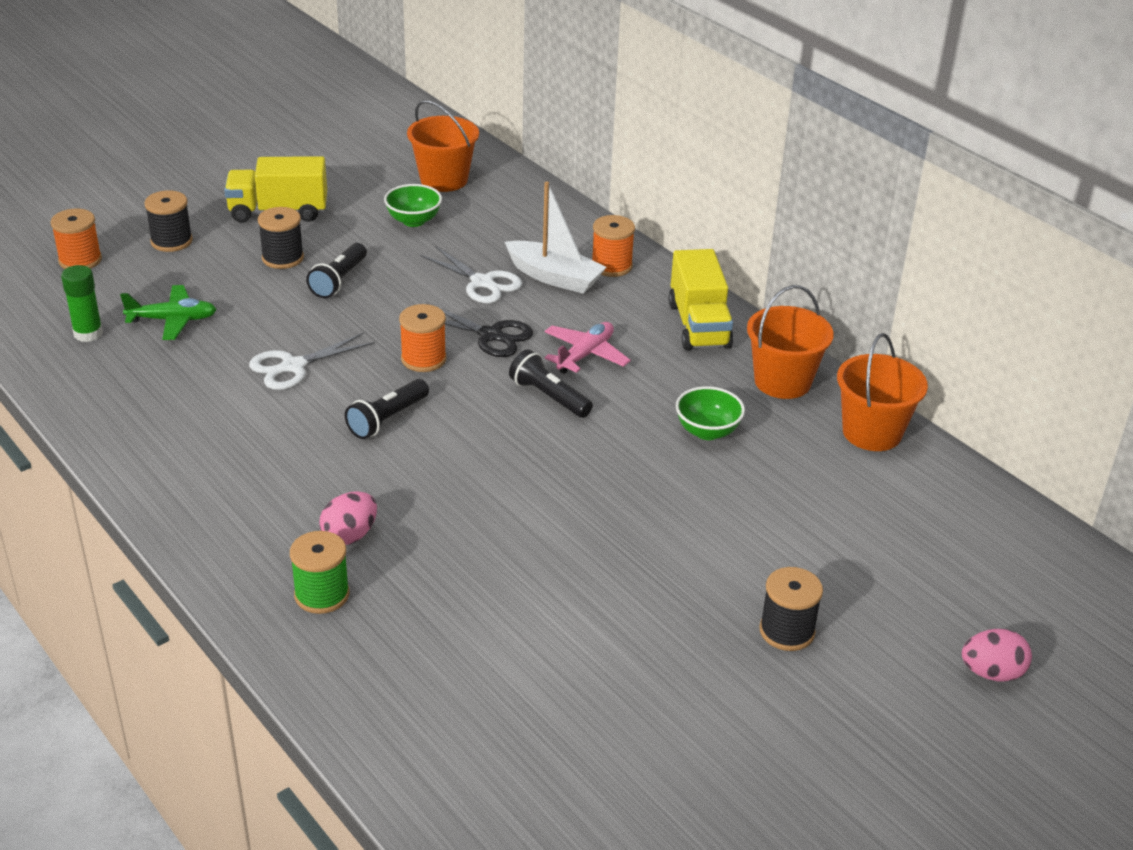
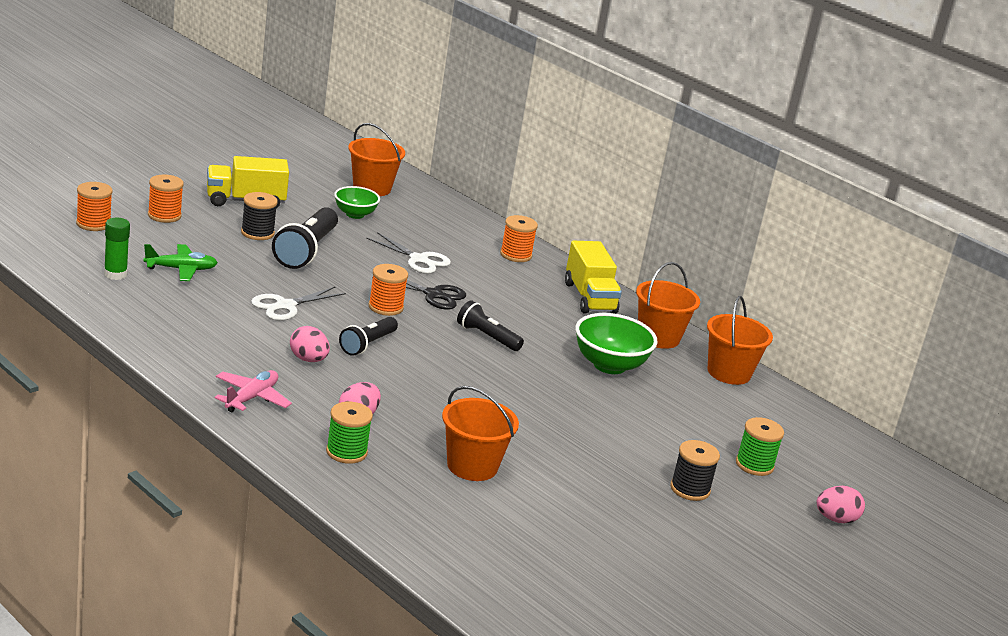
camera: 10 degrees left, 10 degrees down
black spool [144,190,193,252] -> orange spool [148,175,184,223]
black flashlight [306,243,367,298] -> black flashlight [272,207,338,269], size x1.63
white boat [505,181,606,294] -> none
pink plane [545,322,631,374] -> pink plane moved to [215,370,292,413]
green bowl [676,386,745,440] -> green bowl [575,313,658,374], size x1.59
none -> pink egg [290,326,330,362]
none -> orange bucket [442,386,519,481]
none -> green spool [736,417,784,476]

